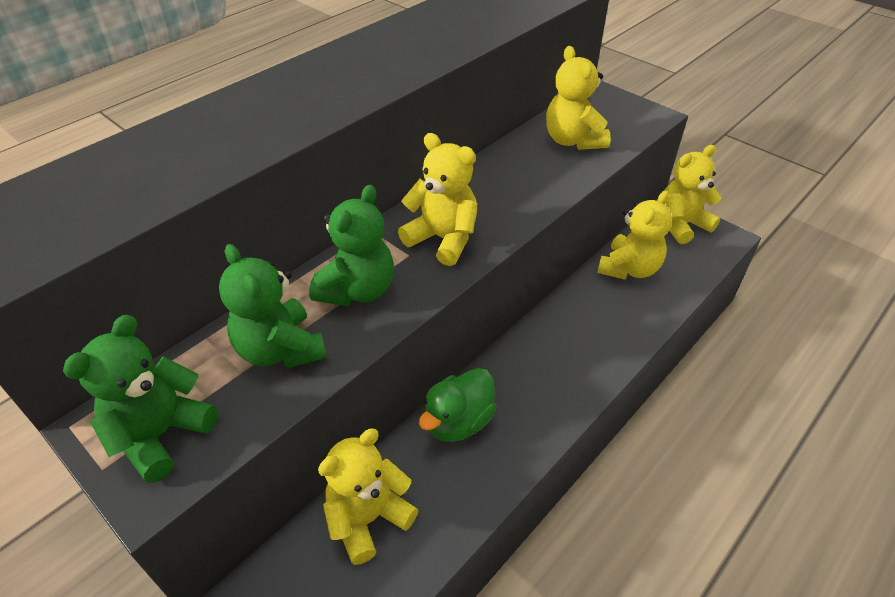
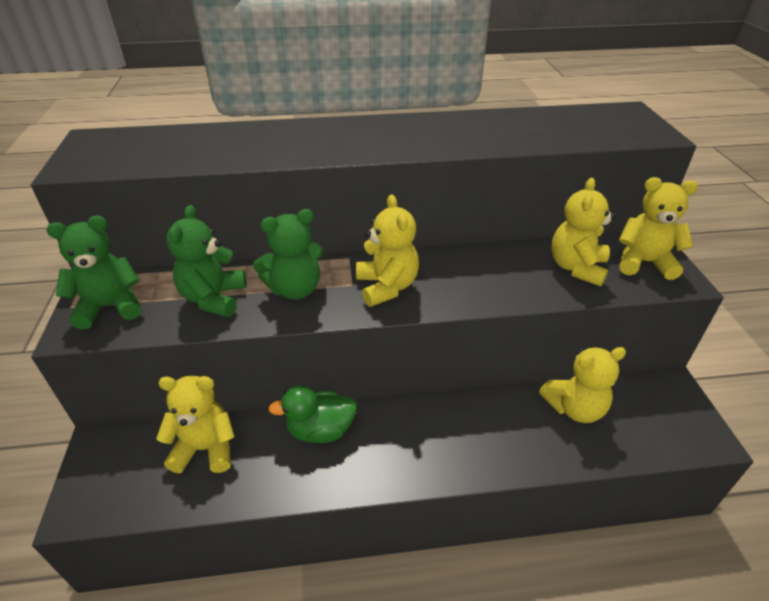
camera: 40 degrees right, 5 degrees down
yellow teddy bear [664,145,722,244] -> yellow teddy bear moved to [619,177,698,280]

